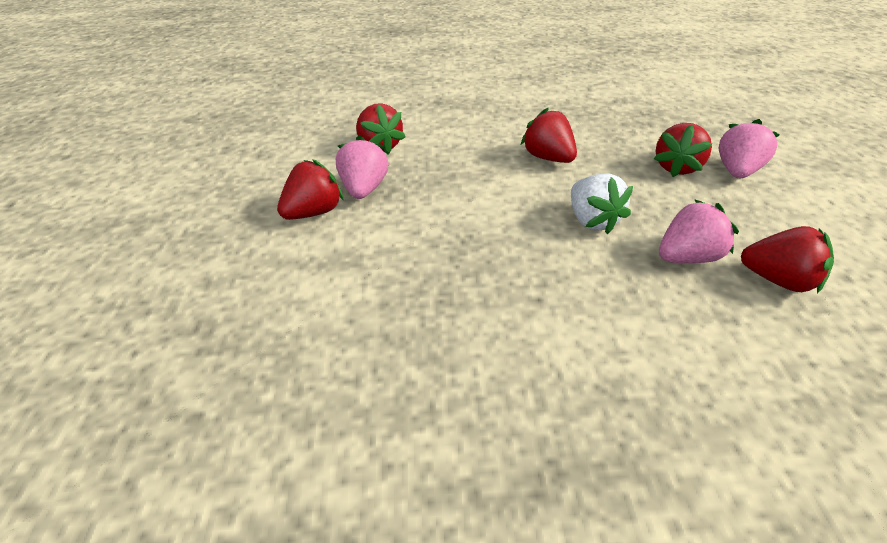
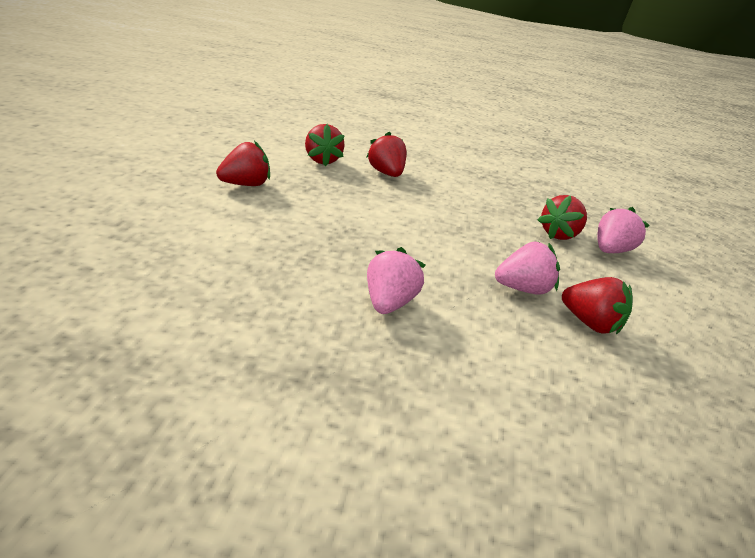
camera: 10 degrees right, 10 degrees down
pink strawberry [336,136,389,199] -> pink strawberry moved to [367,247,426,314]
red strawberry [521,108,577,163] -> red strawberry moved to [366,131,407,177]
white strawberry [571,173,633,234] -> none

